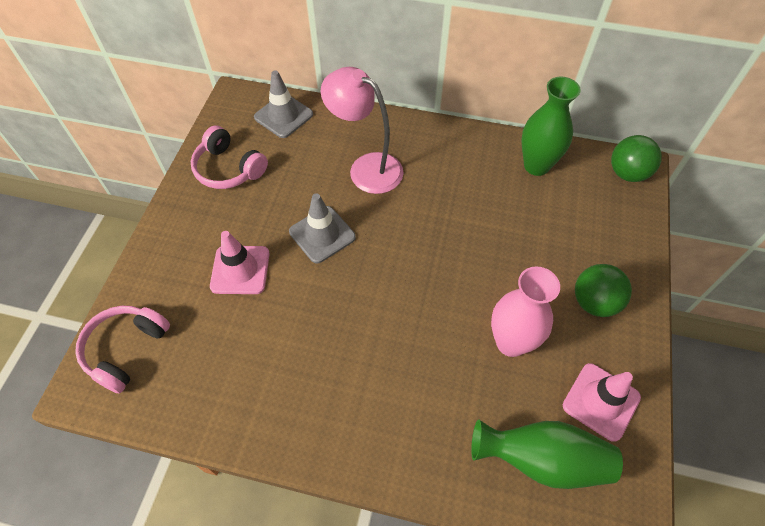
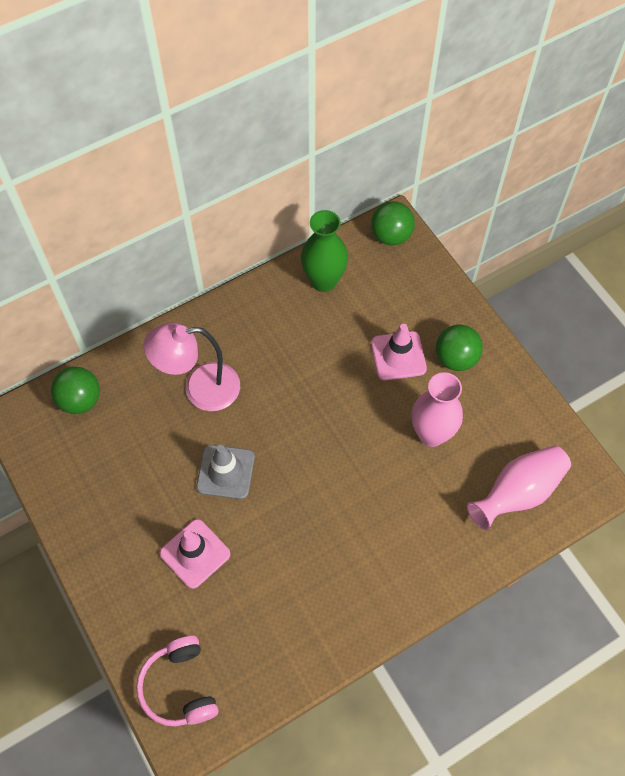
camera: 45 degrees left, 5 degrees up
pink headphones [191,126,268,189] -> none
grey traffic cone [254,70,313,138] -> green ball [51,367,100,414]
green vase [471,419,623,489] -> pink vase [467,446,571,530]
pink traffic cone [563,363,641,442] -> pink traffic cone moved to [371,324,427,380]

